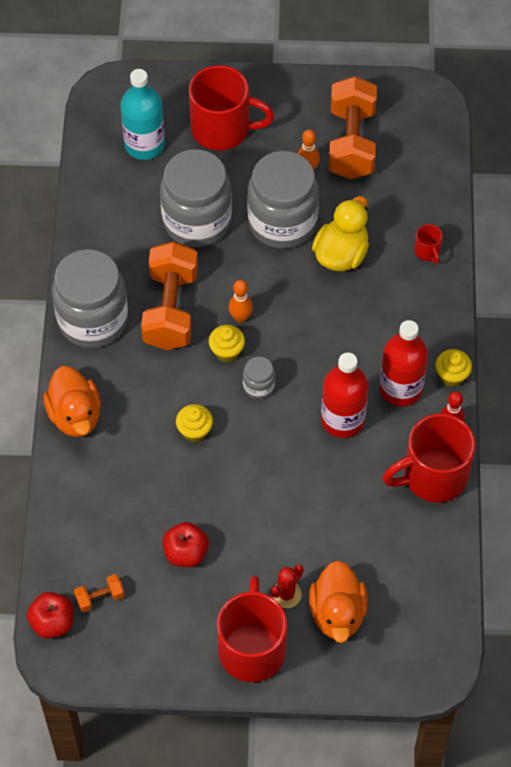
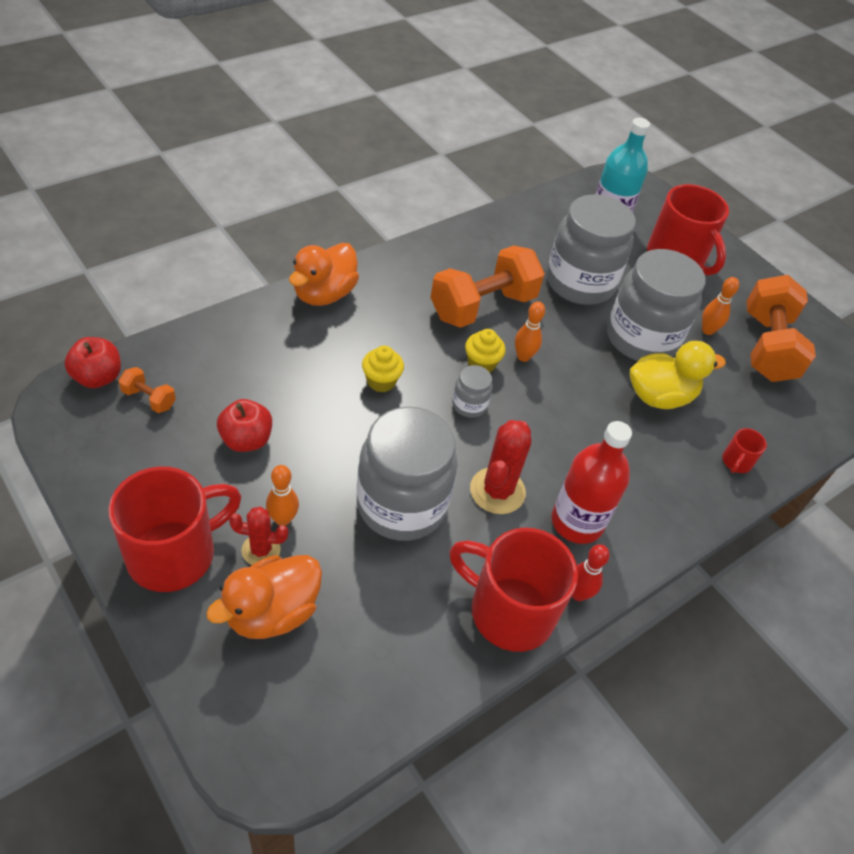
camera: 45 degrees right, 10 degrees down
grey jar [52,249,128,348] -> grey jar moved to [357,407,458,541]
red bottle [321,353,369,438] -> red cactus [470,420,531,514]
orange dumbbell [329,76,377,179] -> orange dumbbell turned 45 degrees counterclockwise [746,275,816,382]
yellow cupcake [435,349,472,387] -> none
none -> orange bowling pin [266,465,299,526]

